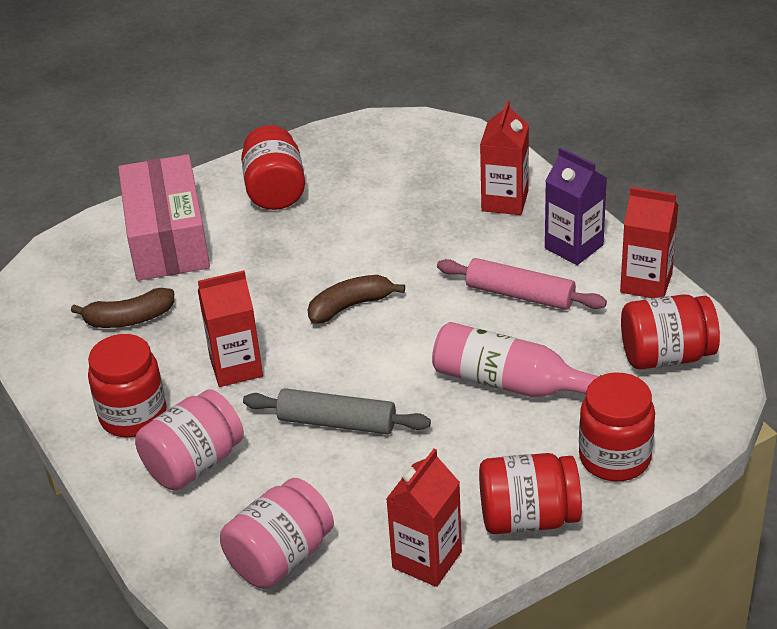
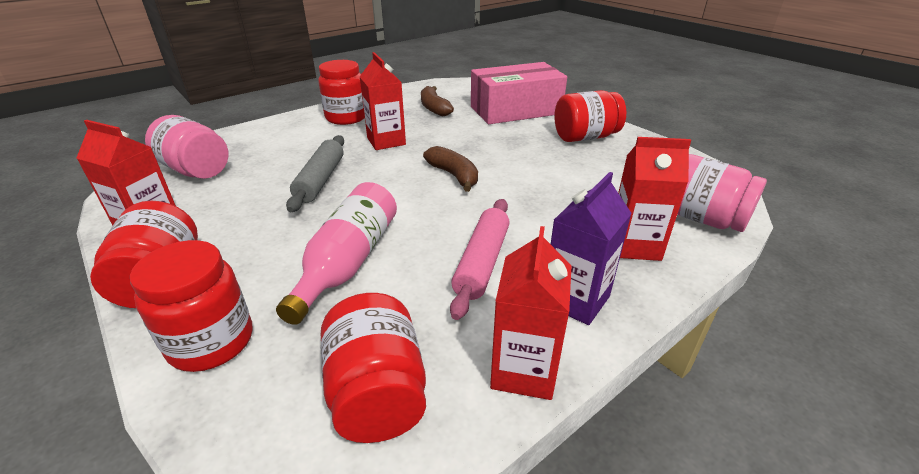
camera: 80 degrees right, 5 degrees down
pink jar [135,389,244,490] -> pink jar moved to [677,154,767,232]

